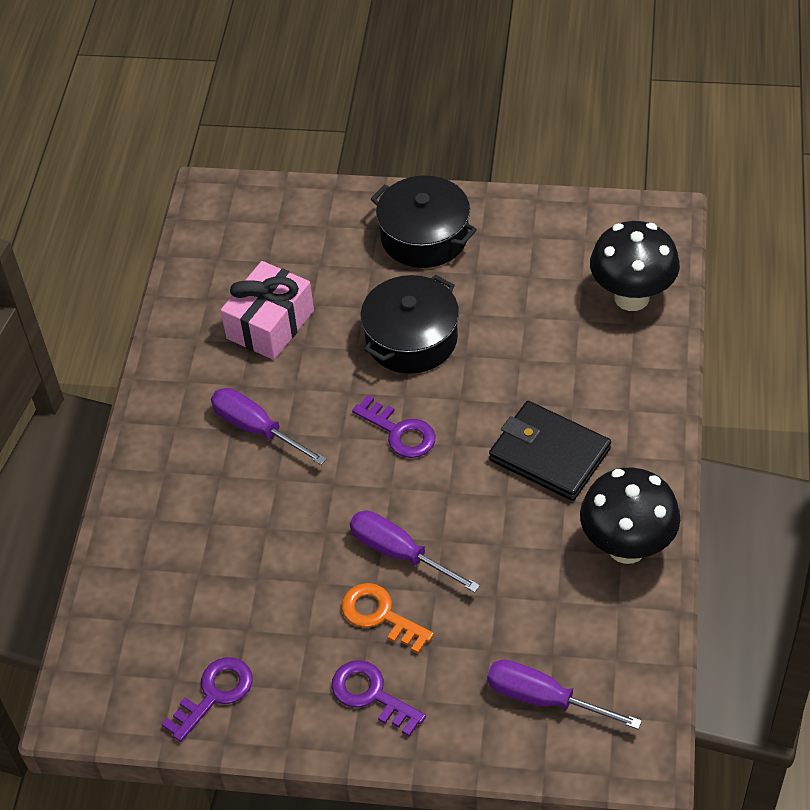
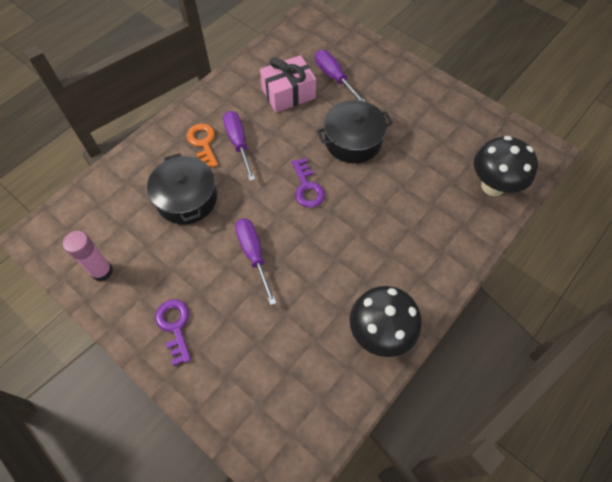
camera: 30 degrees right, 10 degrees up
purple key [162,657,253,742] -> pink glue stick [63,231,113,281]
orange key [342,583,434,654] -> orange key moved to [187,123,218,167]
black pot [371,175,477,268] -> black pot moved to [147,153,217,224]
purple screwdriver [487,659,642,729] -> purple screwdriver moved to [315,50,366,102]
black wallet [489,401,611,501] -> none

